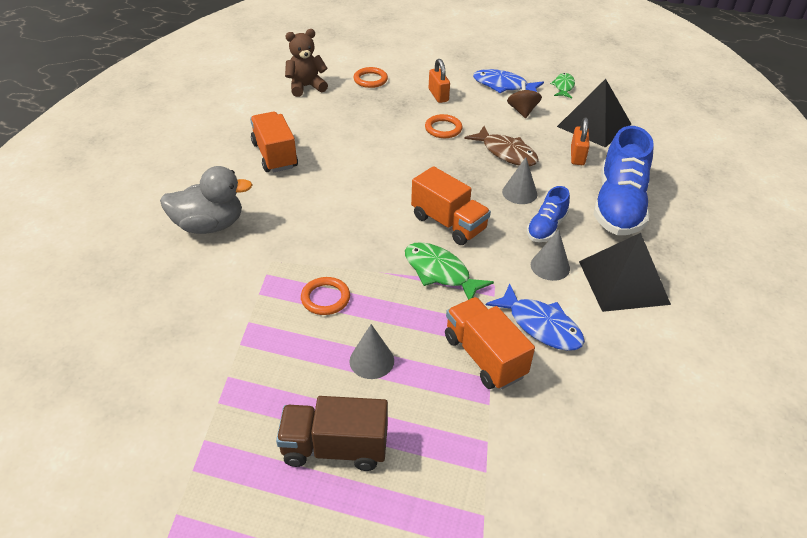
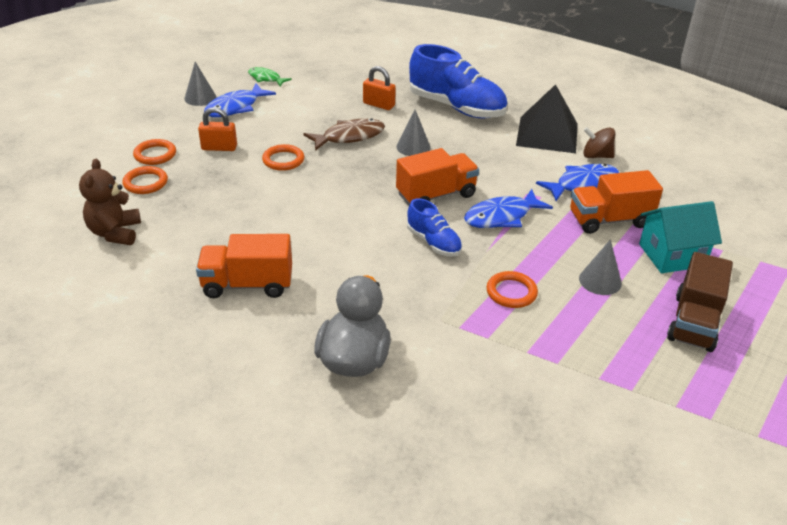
camera: 70 degrees left, 5 degrees down
green fish [405,242,494,300] -> blue fish [464,189,553,228]
brown spinning top [507,81,542,118] -> brown spinning top moved to [583,127,615,158]
blue shoe [526,186,570,242] -> blue shoe moved to [407,198,462,257]
grey cone [531,230,570,281] -> grey cone moved to [184,62,216,106]
black pyramid [557,79,631,148] -> none
none -> orange ring [133,139,176,165]
none -> turquoise house [639,201,722,273]

